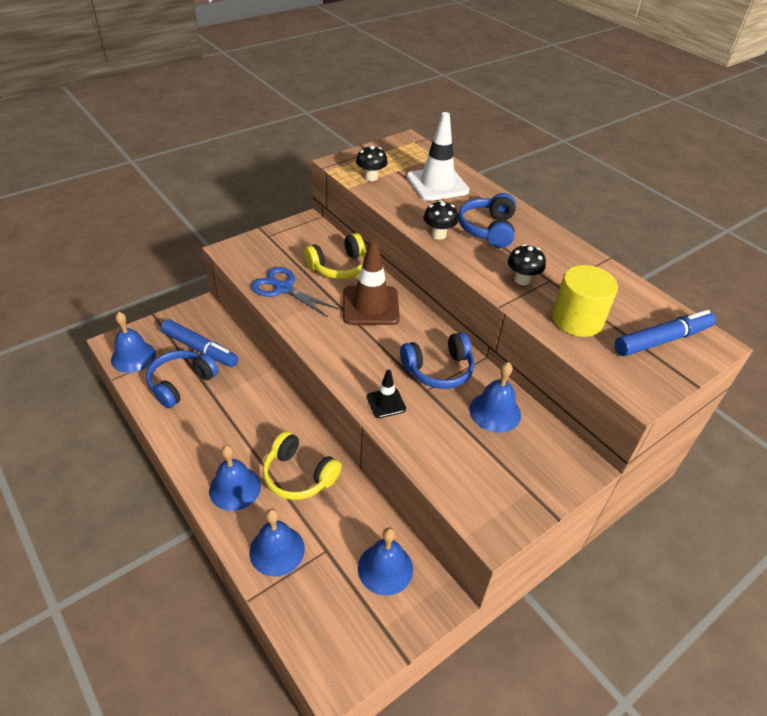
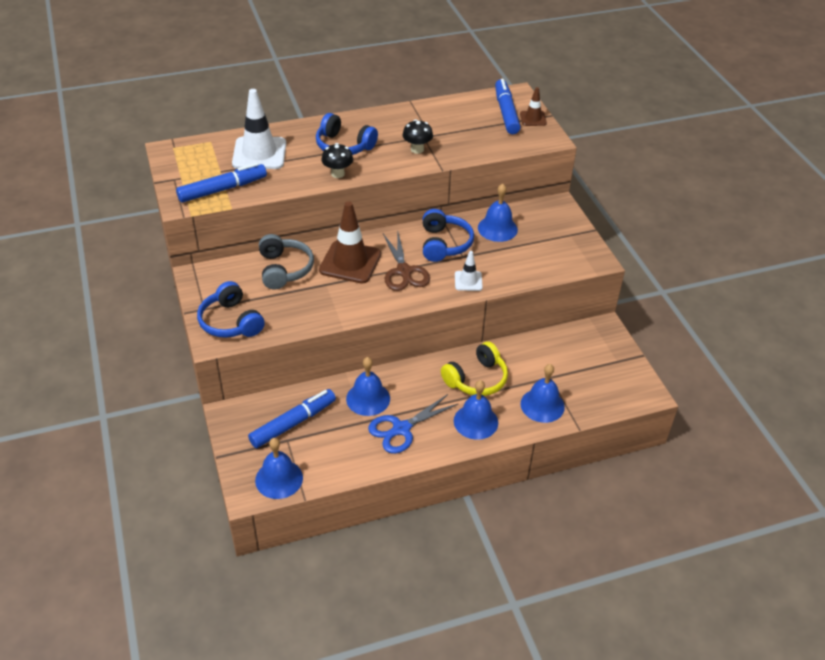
camera: 70 degrees left, 0 degrees up
blue headphones [146,350,218,408] -> blue headphones moved to [197,281,265,338]
blue scissors [251,267,339,317] -> blue scissors moved to [368,394,459,454]
yellow headphones [304,233,366,279] -> grey headphones [259,234,314,289]
black mushroom [356,145,388,181] -> blue marker [176,163,267,203]
blue bell [358,527,413,596] -> blue bell moved to [346,357,390,416]
black traffic cone [367,369,406,418] -> white traffic cone [455,251,483,291]
yellow cylinder [552,265,618,337] -> none
none -> brown scissors [383,233,430,291]
none -> brown traffic cone [520,87,547,126]

